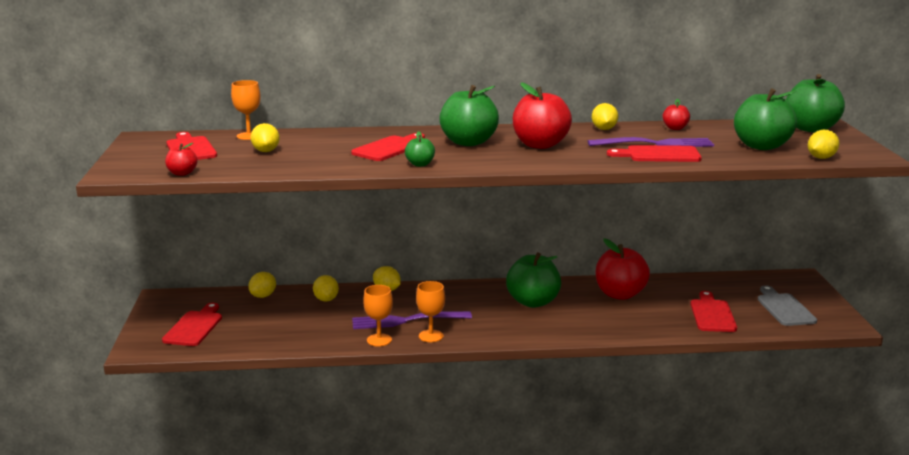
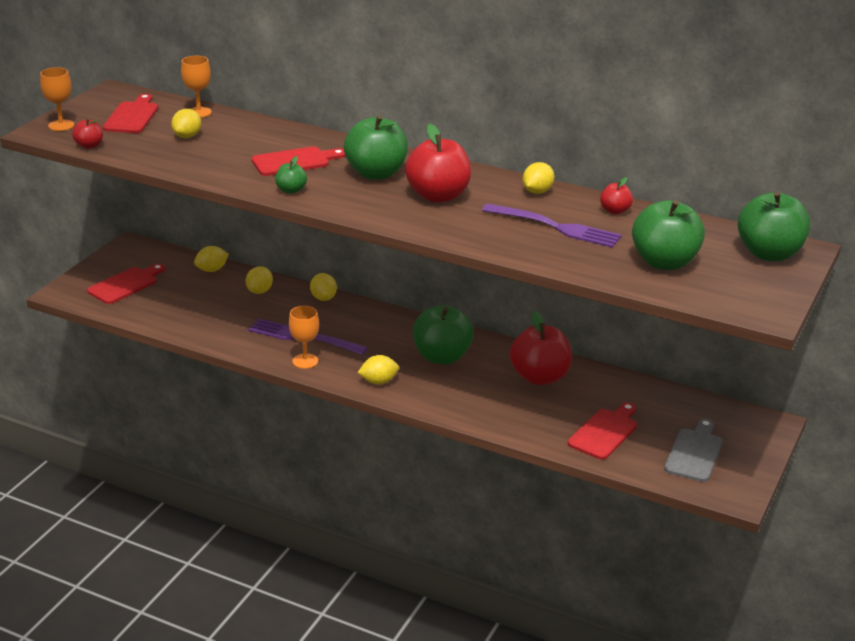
camera: 30 degrees right, 10 degrees up
orange goblet [363,285,393,347] -> orange goblet moved to [40,67,75,131]
red cutting board [607,145,702,162] -> none
yellow lemon [808,130,840,159] -> yellow lemon moved to [358,355,399,384]

